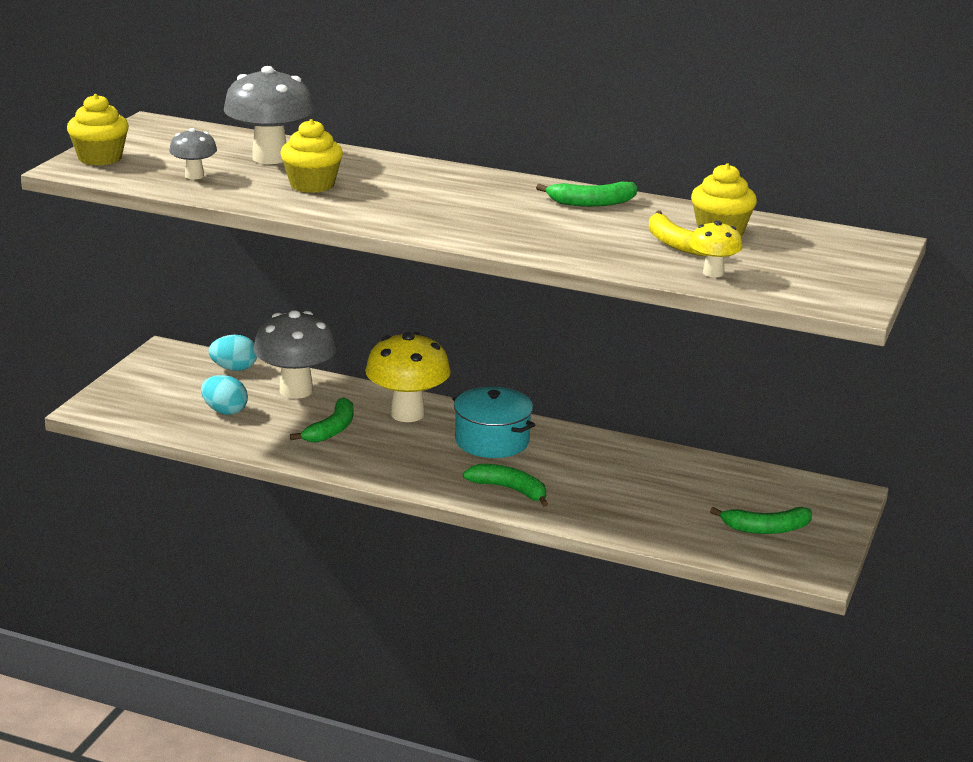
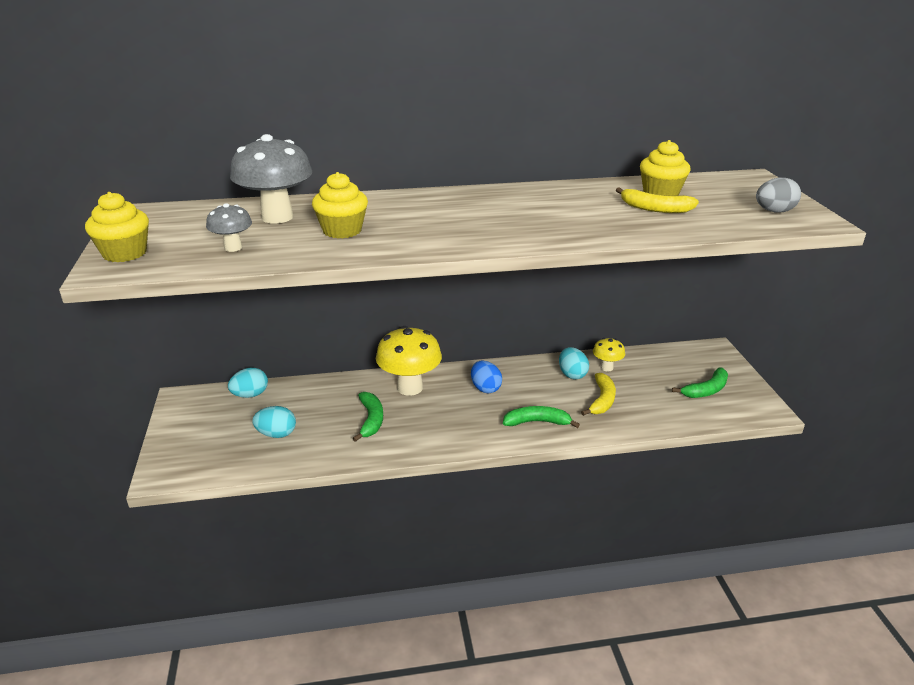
camera: 30 degrees left, 5 degrees up
grey mushroom [253,310,337,399] -> none
turquoise pot [452,387,535,458] -> blue egg [471,360,502,393]
green banana [536,182,637,207] -> none
yellow mushroom [690,221,743,277] -> yellow mushroom moved to [593,338,625,372]
none -> turquoise egg [559,347,589,380]
none -> yellow banana [581,373,616,416]
none -> grey egg [756,177,801,213]

